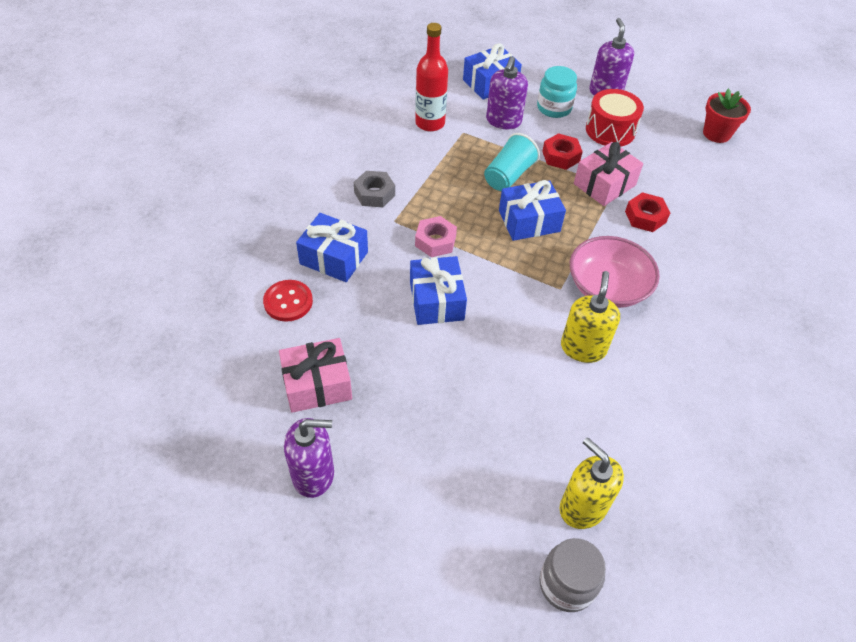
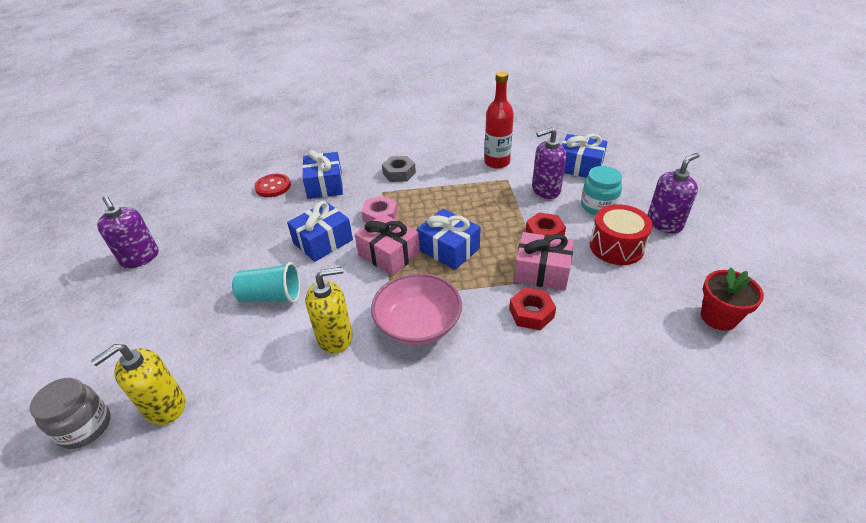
camera: 60 degrees right, 10 degrees down
pink gift [279,338,352,413] -> pink gift moved to [355,214,420,276]
turquoise cup [484,133,540,191] -> turquoise cup moved to [232,262,300,303]
yellow soap dispenser [560,437,624,529] -> yellow soap dispenser turned 150 degrees counterclockwise [91,344,185,425]

